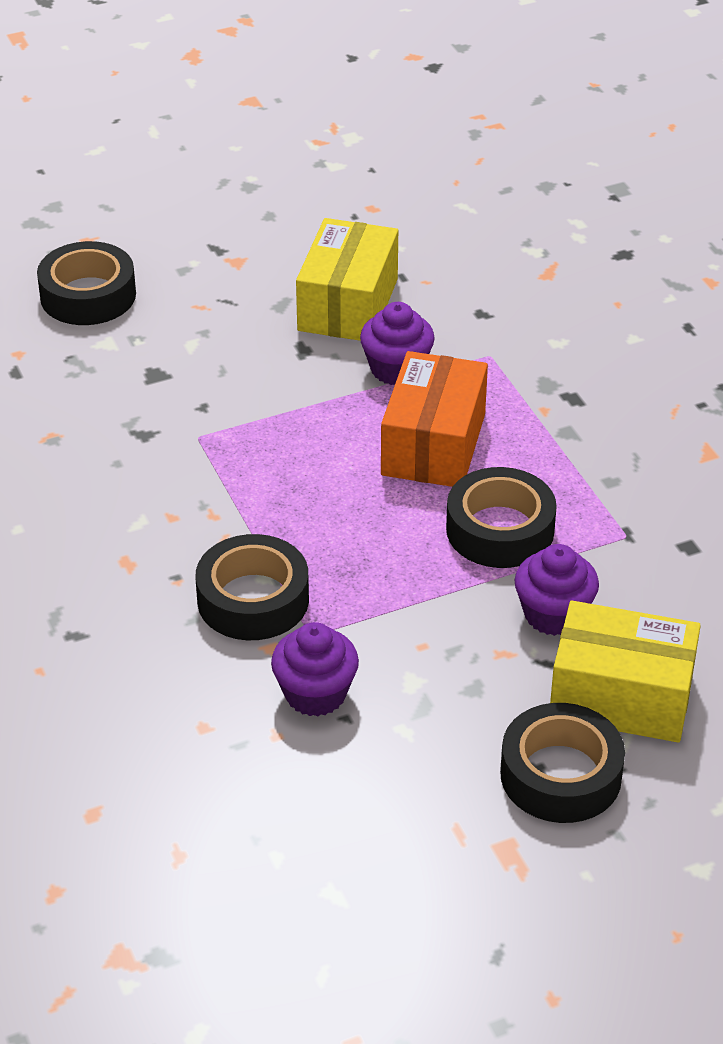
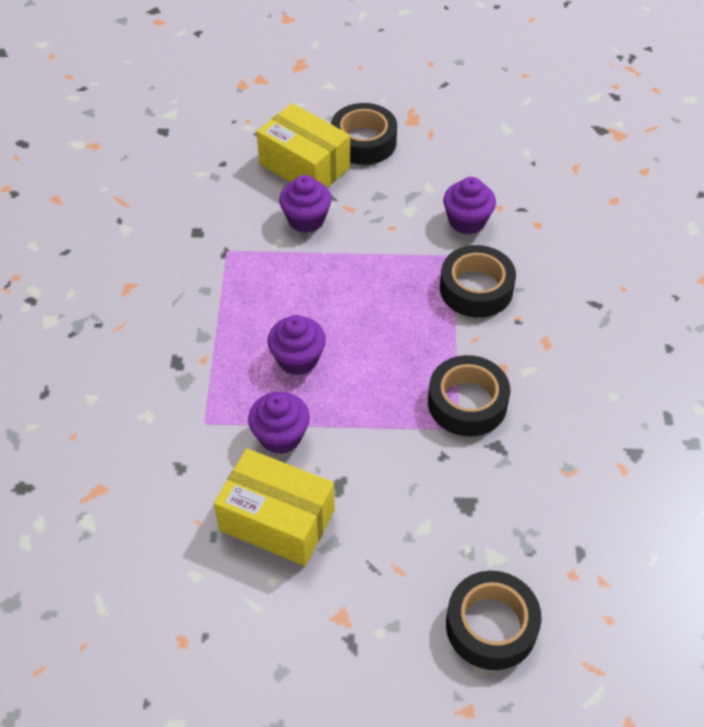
camera: 155 degrees left, 10 degrees up
yellow box [296,218,398,341] -> yellow box turned 75 degrees clockwise [214,448,335,566]
orange box [381,351,488,487] -> purple cupcake [267,315,326,375]
black tape [446,467,557,568] -> black tape moved to [428,355,510,436]

